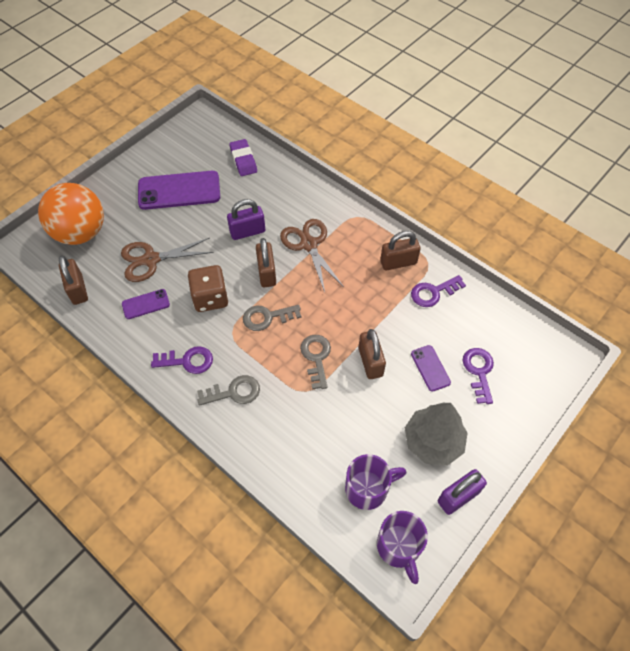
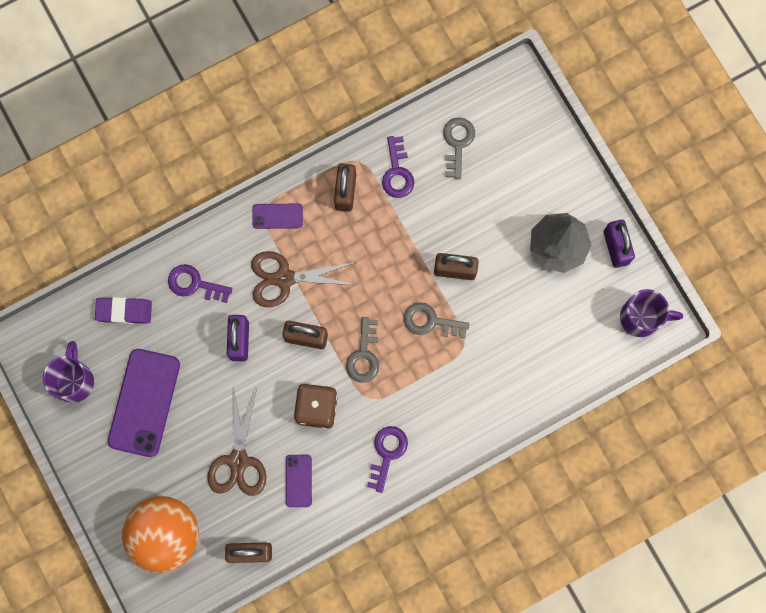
camera: 70 degrees left, 20 degrees up
grey key [197,375,260,406] -> grey key moved to [443,117,475,179]
purple mug [345,454,407,510] -> purple mug moved to [43,341,94,403]
purple phone [411,345,451,392] -> purple phone moved to [252,204,303,229]
purple key [463,348,494,404] -> purple key moved to [168,264,232,303]

